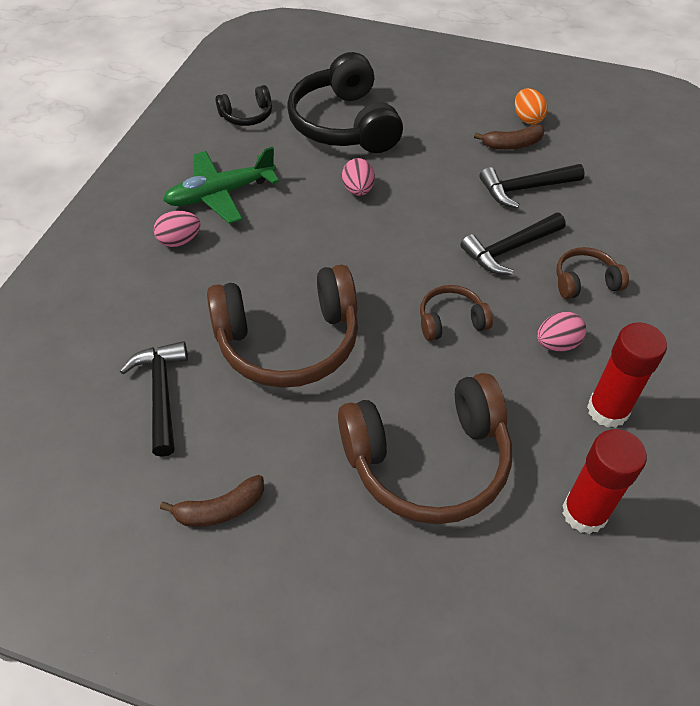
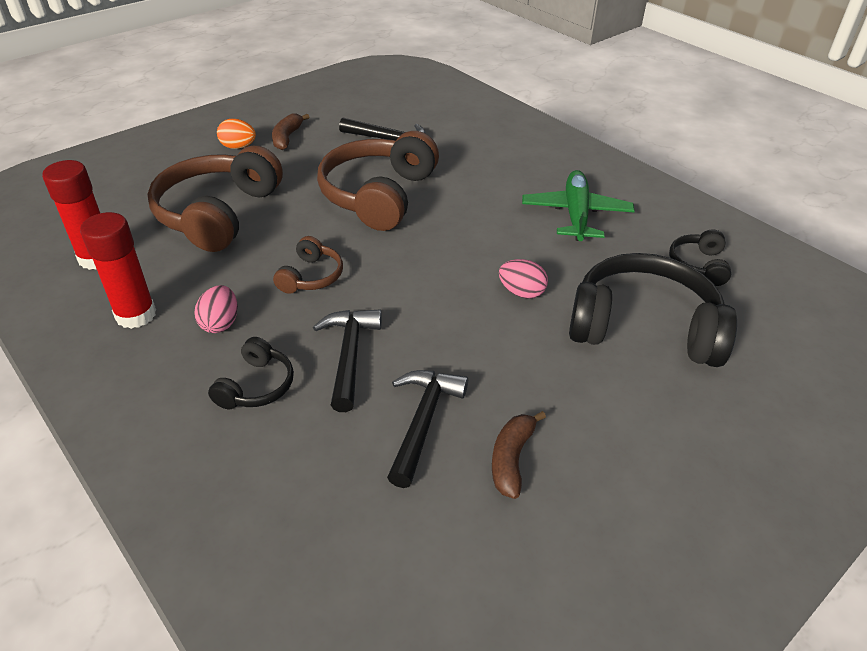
camera: 120 degrees right, 10 degrees down
pink egg [154,211,201,247] -> none
orange egg [515,88,548,125] -> orange egg moved to [217,119,256,149]
brown headphones [556,247,629,299] -> black headphones [208,337,294,409]

